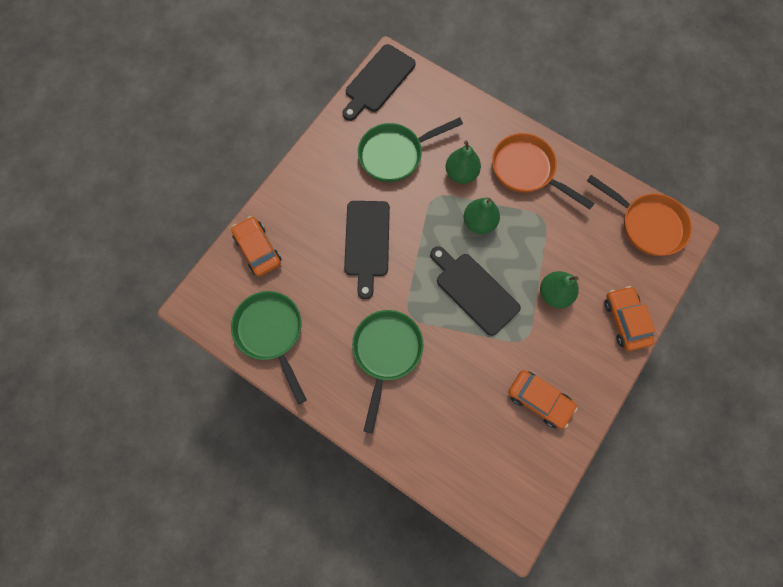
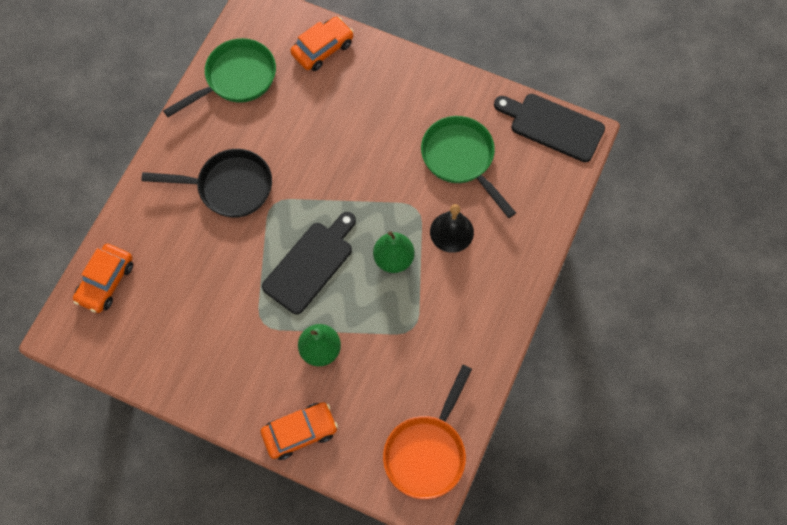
camera: 80 degrees right, 5 degrees down
black cutting board [344,201,390,299] -> none
green pan [352,310,423,433] -> black pan [141,149,272,218]
green pear [446,141,481,184] -> black bell [430,204,474,253]
orange pan [492,133,595,209] -> none
orange car [508,370,577,429] -> orange car moved to [73,244,133,313]

